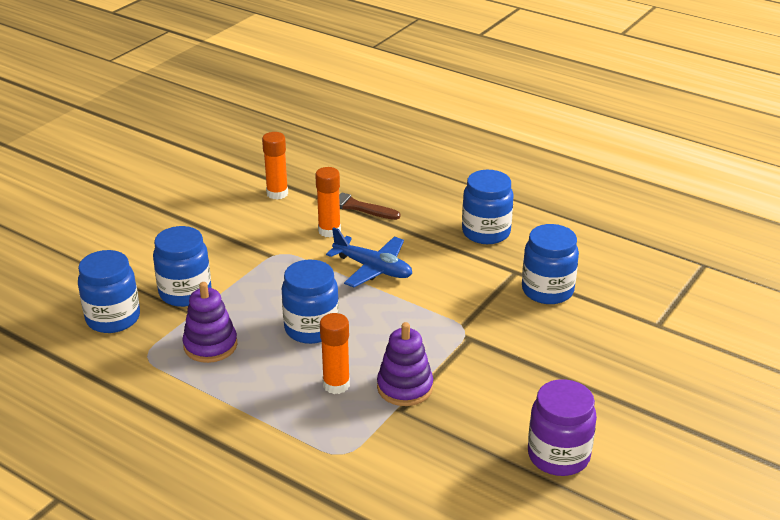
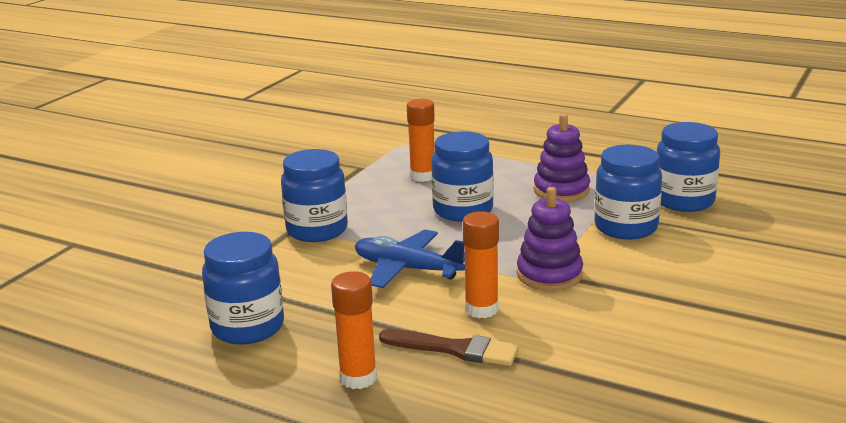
camera: 175 degrees right, 10 degrees down
orange glue stick [262,132,288,200] -> orange glue stick moved to [331,271,377,389]
purple stacking toy [377,322,433,406] -> purple stacking toy moved to [517,187,583,291]
blue jar [522,224,579,304] -> blue jar moved to [281,149,348,242]
purple jar [528,379,597,476] -> none

